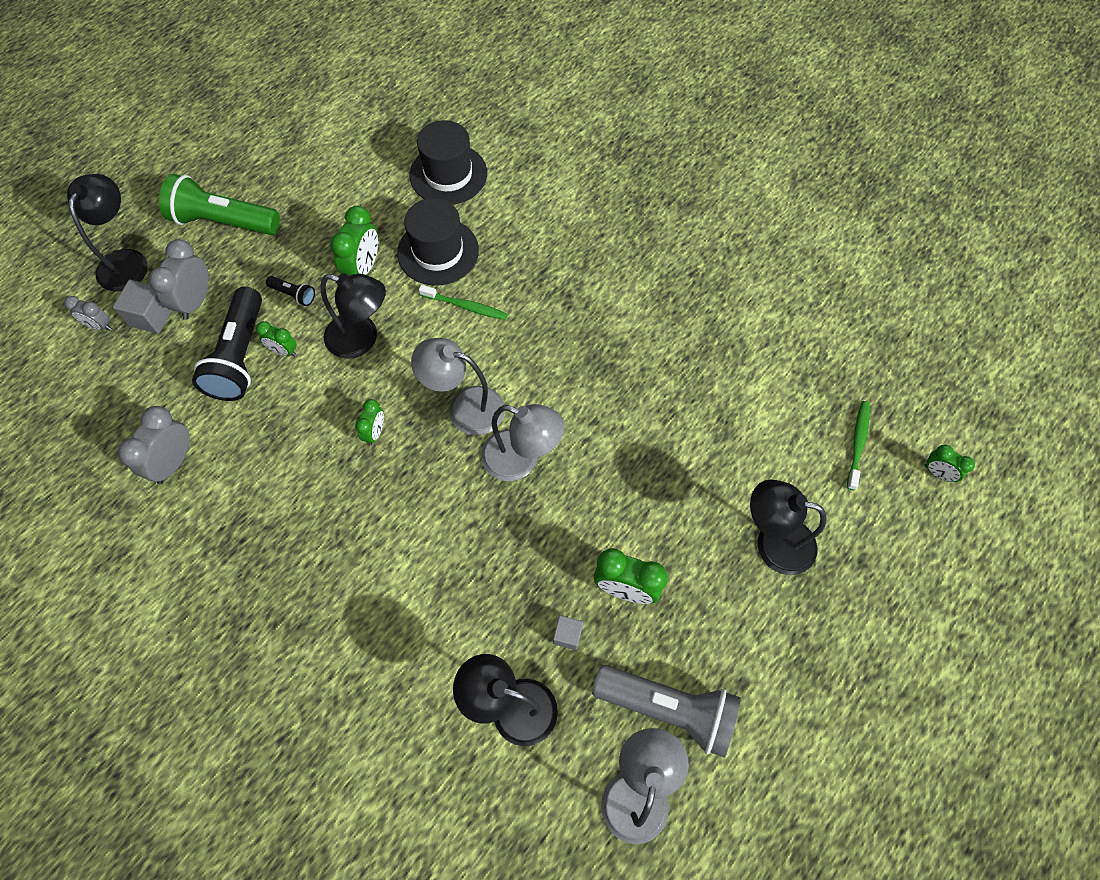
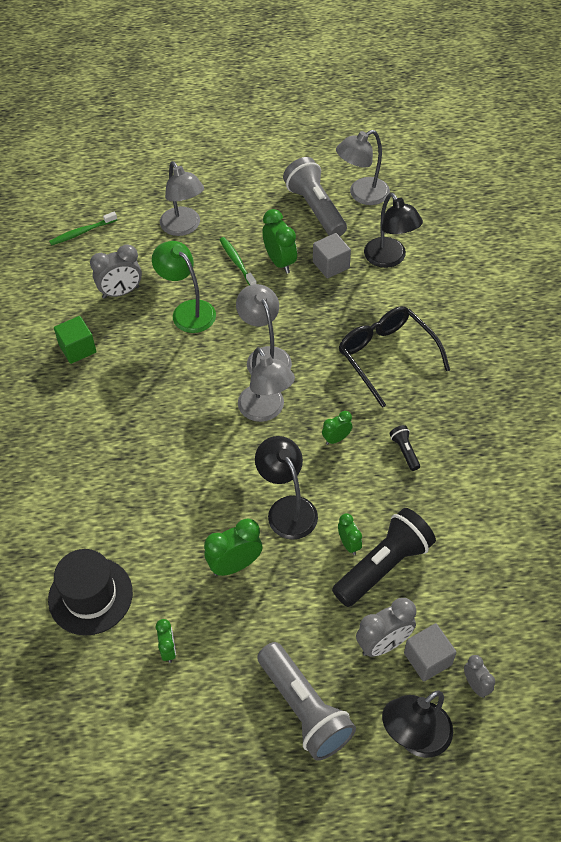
camera: 135 degrees left, 10 degrees down
grey clock [118,406,190,484] -> grey clock moved to [90,244,142,299]
green flashlight [159,174,280,235] -> grey flashlight [257,642,356,761]
black flashlight [266,276,315,306] -> black flashlight moved to [389,425,420,471]
black hat [397,198,479,286] -> none
green toothbrush [419,285,508,320] -> green toothbrush moved to [219,237,257,285]
grey cube [553,615,583,650] -> grey cube [313,233,351,278], size x1.65
black lamp [750,479,827,575] -> grey lamp [160,161,204,236]
green clock [924,445,975,482] -> green clock moved to [156,619,176,663]
none -> green cube [54,316,97,364]
none -> green lamp [152,241,216,333]
none -> black glasses [339,306,450,408]

